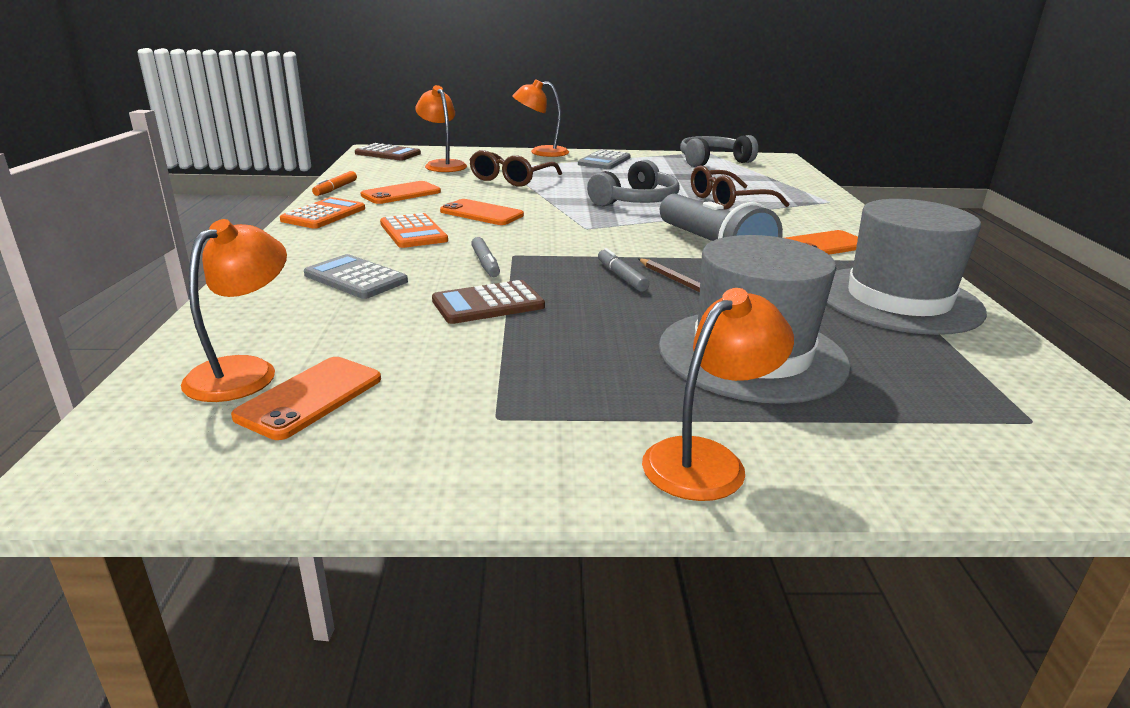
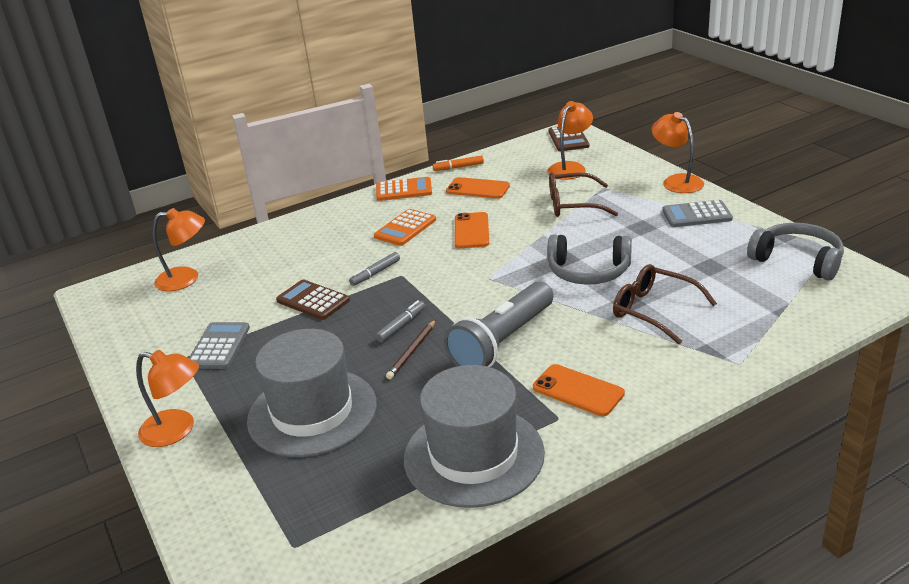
camera: 65 degrees right, 5 degrees up
orange phone [231,357,381,440] -> none
grey calculator [304,254,408,299] -> grey calculator moved to [189,322,250,369]

